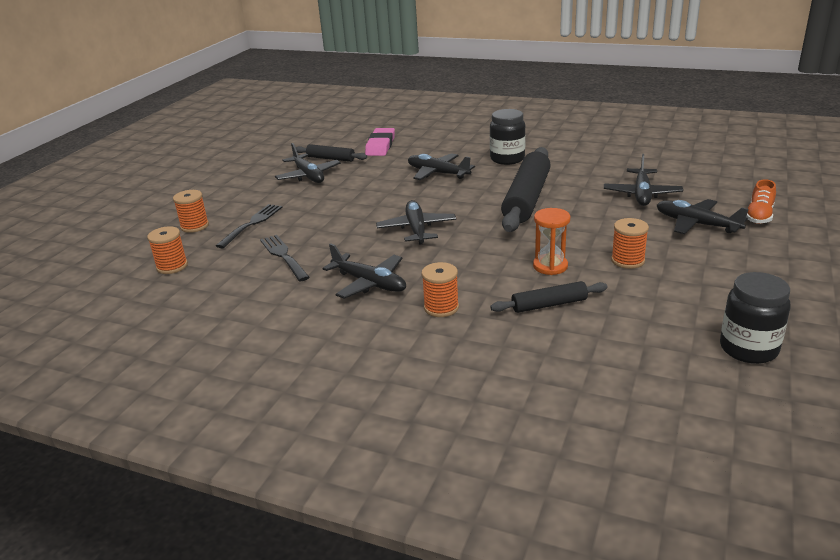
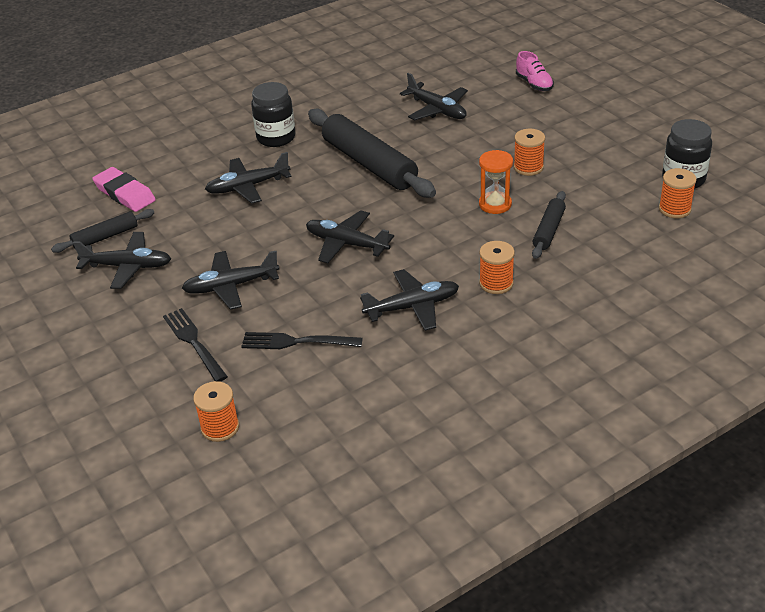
camera: 55 degrees left, 10 degrees up
orange spool [173,190,209,233] -> orange spool moved to [659,168,697,218]
black plane [657,199,748,234] -> black plane moved to [182,251,279,310]
orange shoe [746,179,776,224] -> pink shoe [516,51,554,91]

